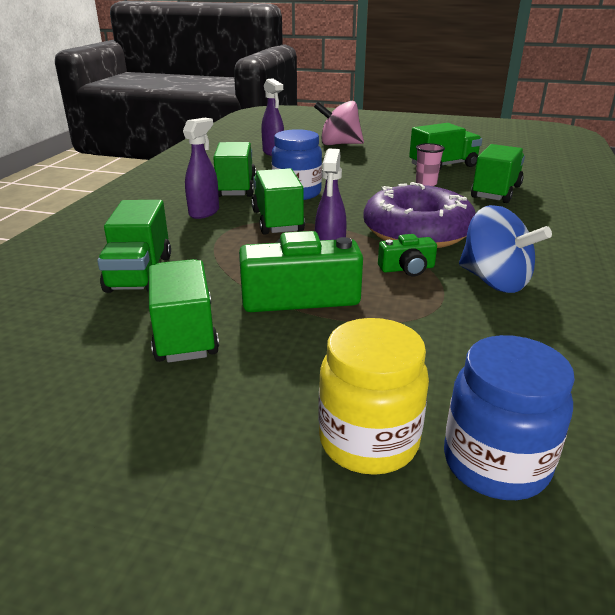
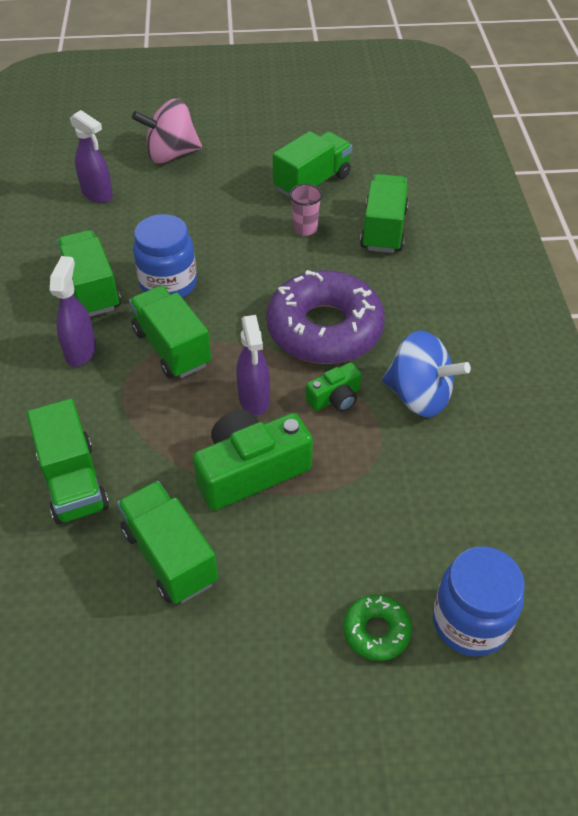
camera: 20 degrees left, 20 degrees up
yellow jar [318,318,429,475] -> green donut [343,594,412,661]

